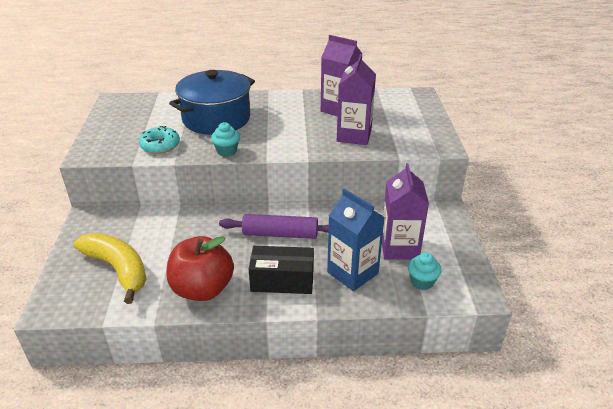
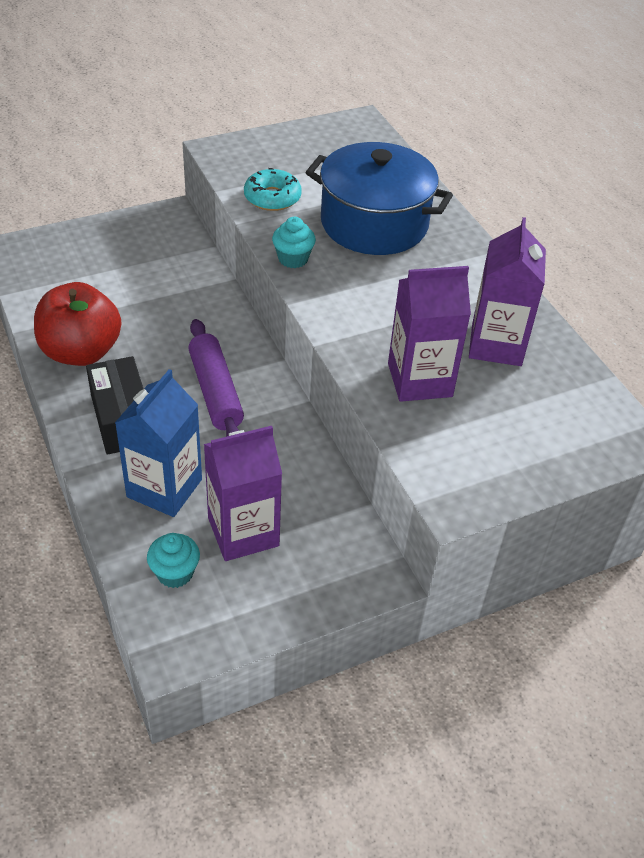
camera: 65 degrees right, 10 degrees up
yellow banana [73,233,146,304] -> none

